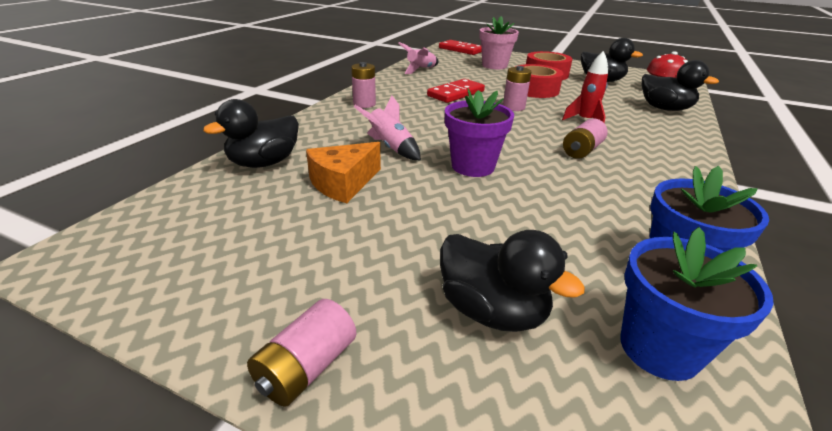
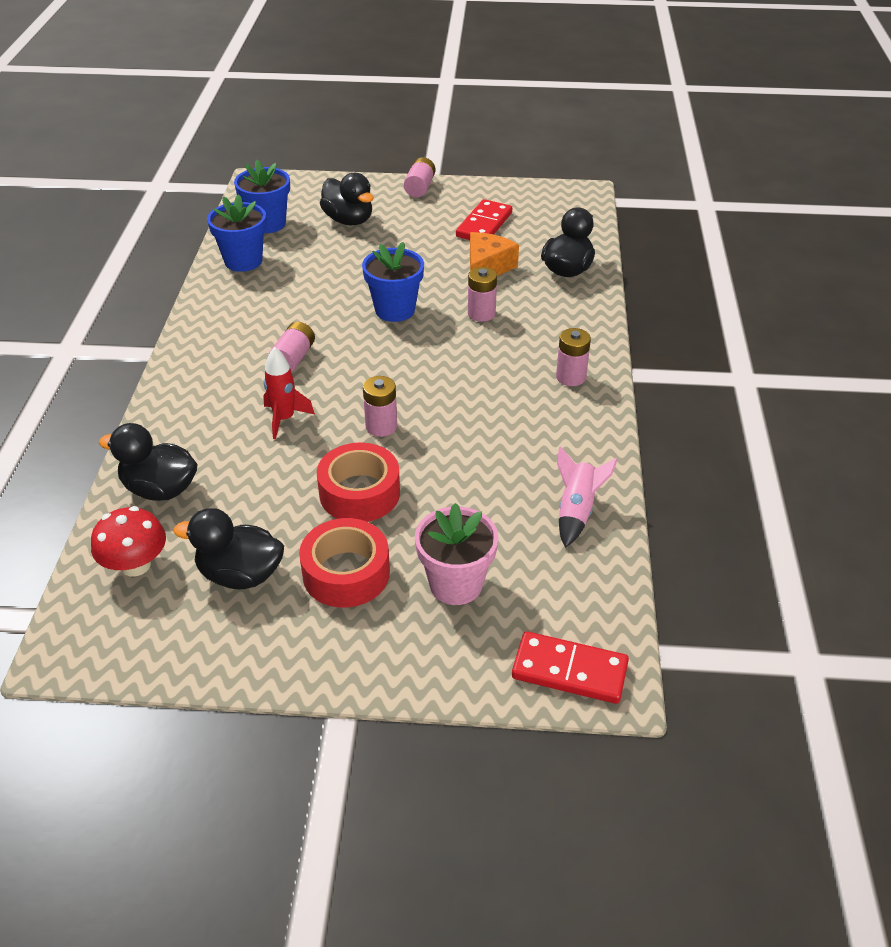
camera: 160 degrees right, 10 degrees up
pink rocket [354,96,421,160] -> pink battery [468,267,497,322]
red domino [427,79,485,103] -> red domino moved to [456,199,512,240]
black duck [440,230,585,332] -> black duck turned 150 degrees counterclockwise [320,173,374,225]
purple flower pot [445,88,514,177] -> blue flower pot [362,242,424,322]

